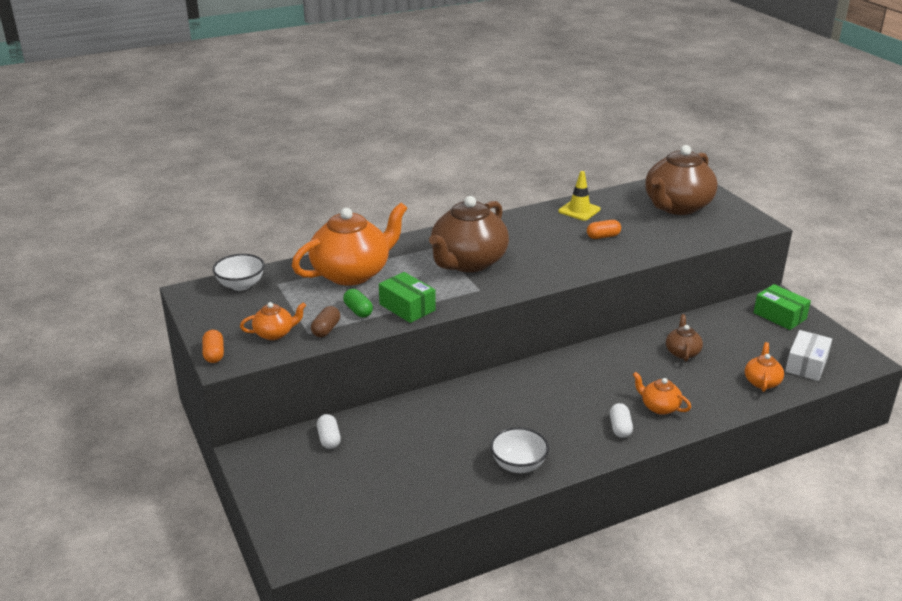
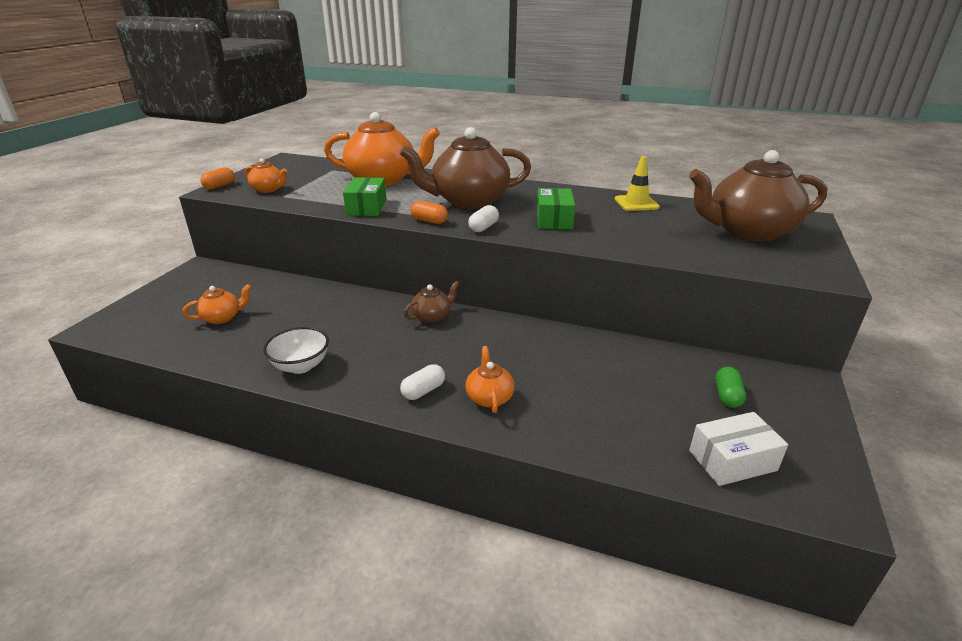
camera: 45 degrees right, 0 degrees up
white bowl [213,254,265,291] -> none
brown capsule [311,306,340,337] -> none
white capsule [317,414,341,449] -> white capsule moved to [468,205,499,232]
green capsule [343,289,373,318] -> green capsule moved to [716,367,746,408]
orange capsule [587,220,621,239] -> orange capsule moved to [410,201,448,224]
brown teapot [666,314,703,362] -> brown teapot moved to [403,281,459,323]
orange teapot [745,342,784,392] -> orange teapot moved to [182,284,251,324]
green box [754,284,811,330] -> green box moved to [537,188,575,229]

